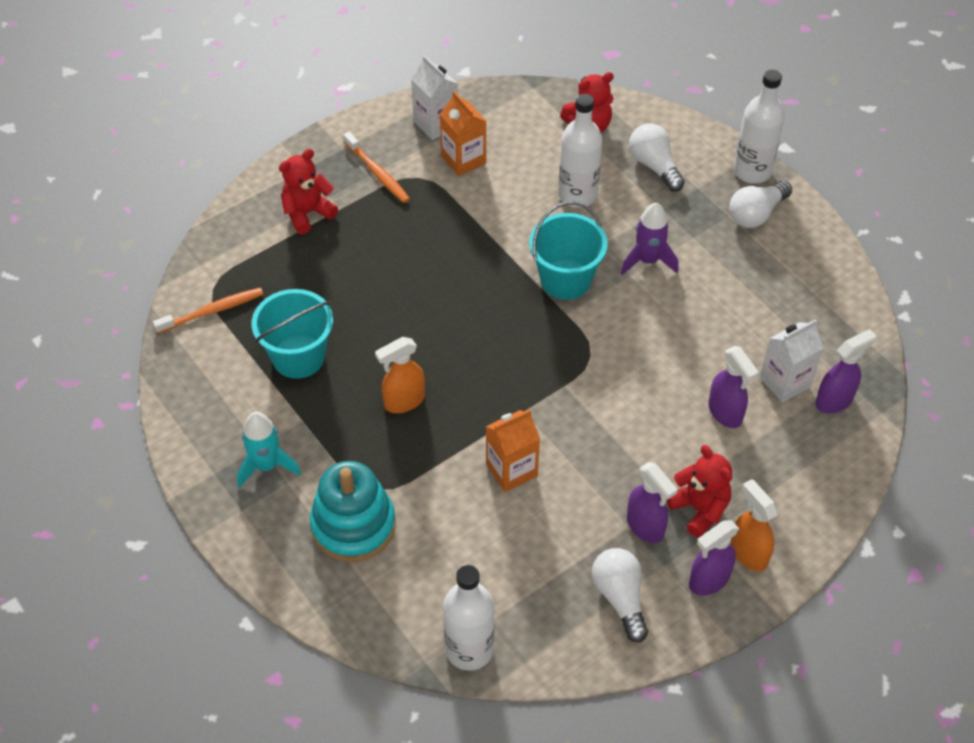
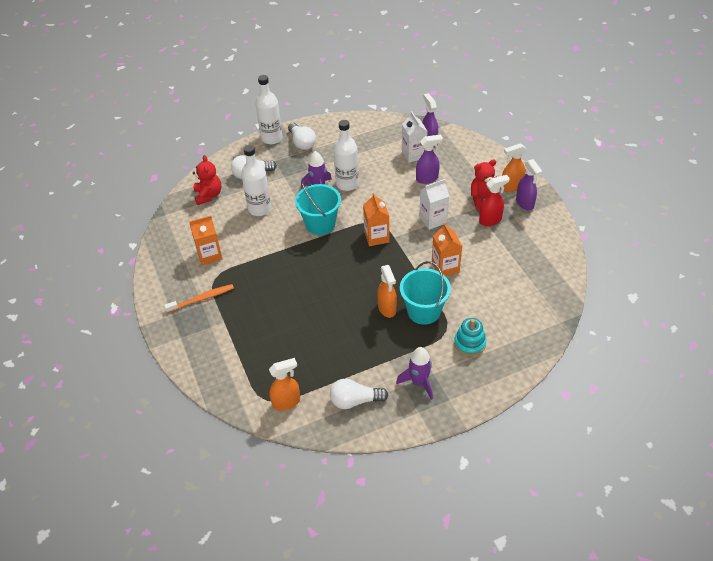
camera: 75 degrees left, 5 degrees down
orange toothbrush [153,288,263,334] -> orange spray bottle [269,358,300,411]
turquoise rocket [237,412,301,488] -> purple rocket [396,347,433,400]
turquoise bucket [252,289,333,379] -> turquoise bucket moved to [400,261,451,325]
red teddy bear [279,149,338,234] -> none
turquoise stacking toy [310,461,396,562] -> turquoise stacking toy [454,318,486,356], size x0.62
white carton [411,55,458,140] -> white carton moved to [419,179,449,230]
white bottle [443,565,494,671] -> white bottle moved to [333,120,359,191]
white light bulb [592,548,648,643] -> white light bulb moved to [330,379,388,409]
purple spray bottle [627,462,678,543] -> red spray bottle [479,175,510,226]
none -> orange carton [363,193,389,246]

